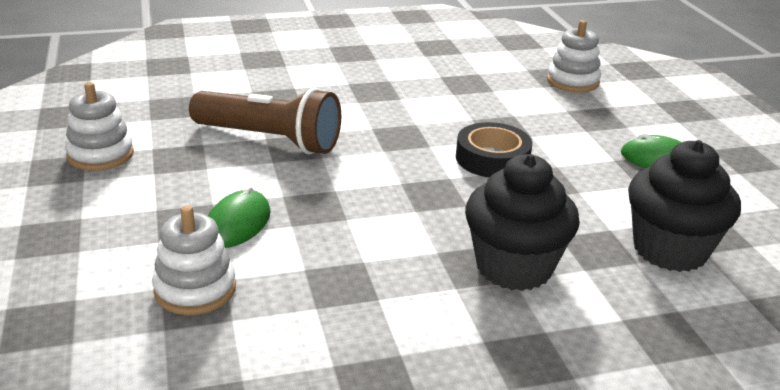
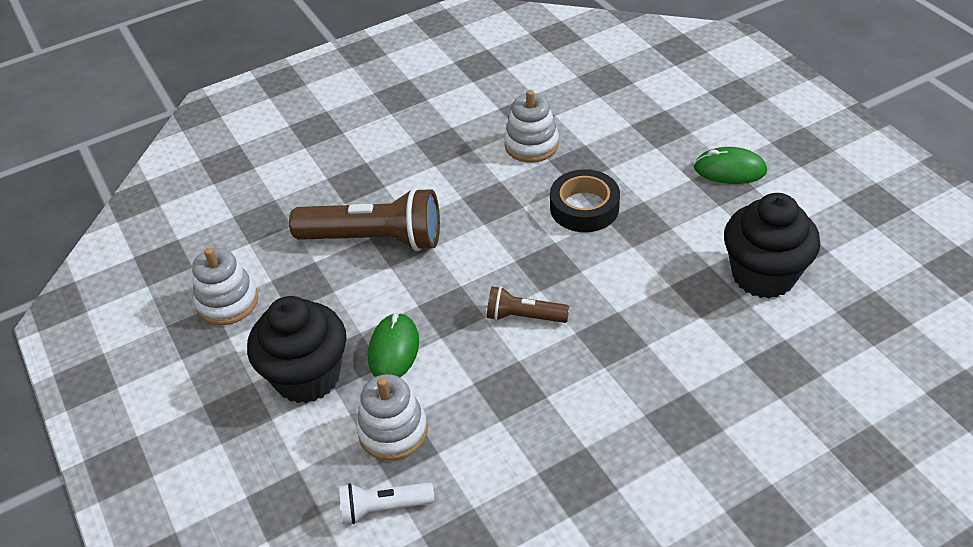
camera: 10 degrees left, 15 degrees up
black cupcake [465,154,580,291] -> black cupcake moved to [247,296,346,403]
white stacking toy [547,20,601,92] -> white stacking toy moved to [504,90,559,162]
none -> white flashlight [339,482,434,524]
none -> brown flashlight [487,286,569,323]

